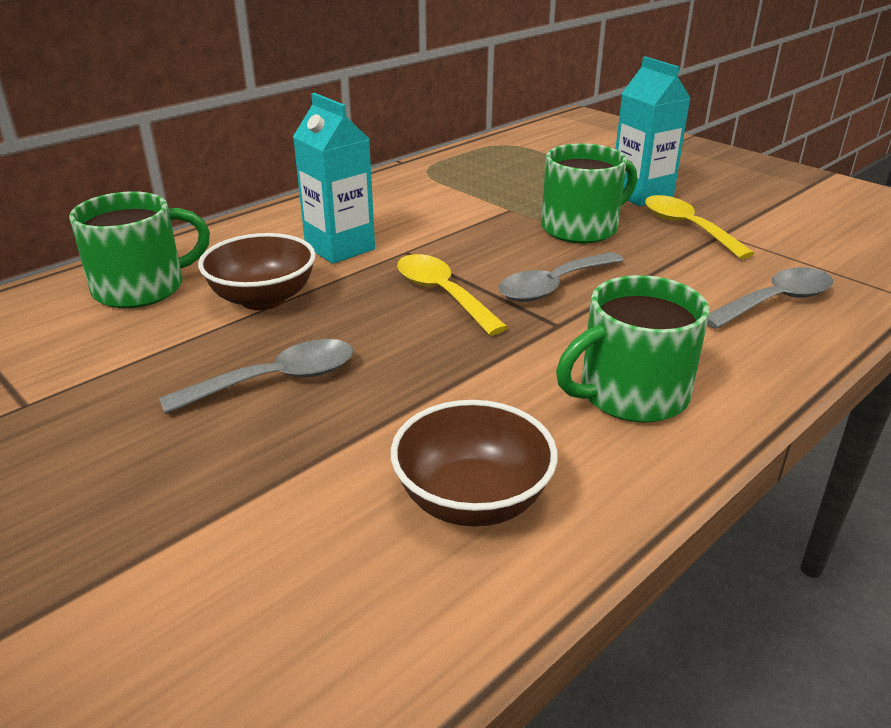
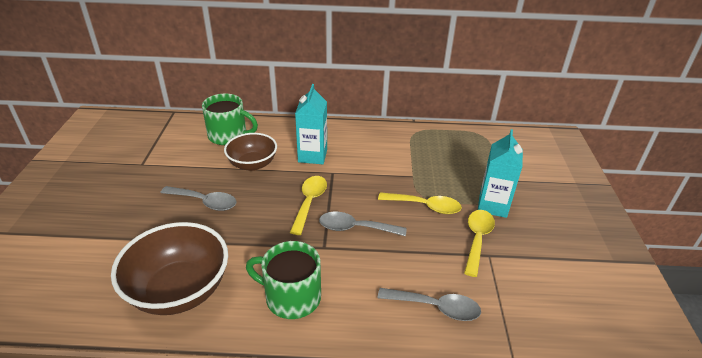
camera: 45 degrees right, 5 degrees up
brown bowl [391,400,558,527] -> brown bowl [111,222,228,315], size x1.56
green mug [541,143,637,243] -> yellow spoon [378,192,462,214]

